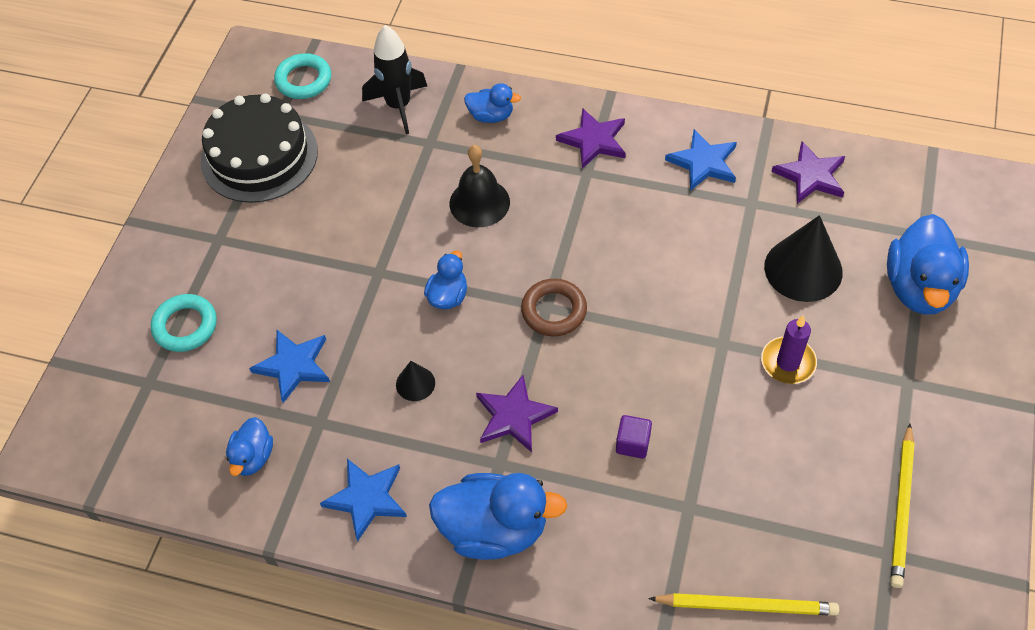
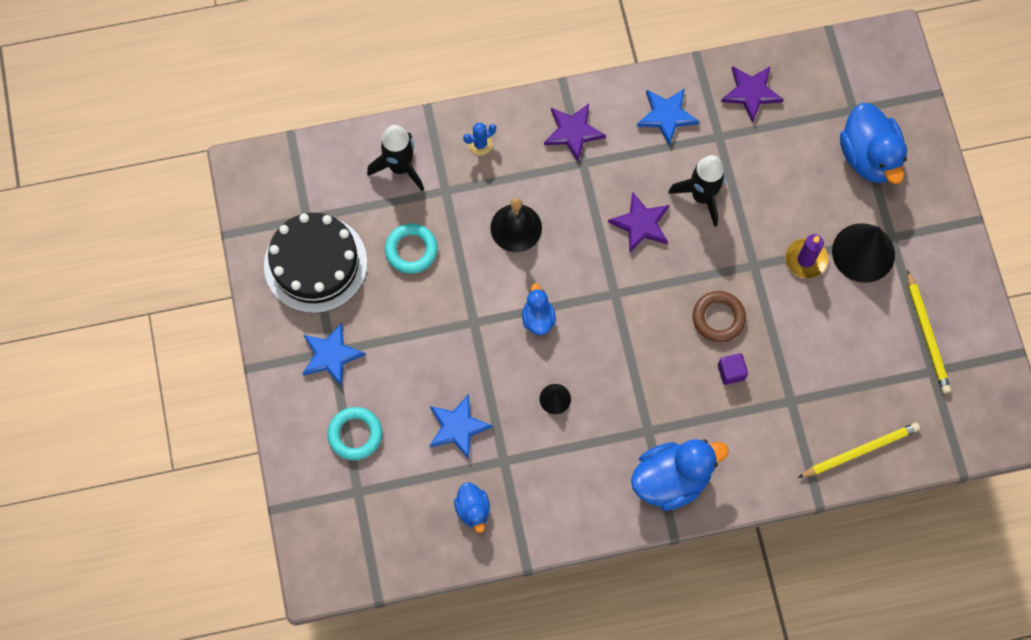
camera: 30 degrees left, 15 degrees up
turquoise ring [274,53,331,99] -> turquoise ring moved to [385,223,438,274]
blue star [320,459,407,542] -> blue star moved to [302,322,366,387]
blue duck [464,83,521,123] -> blue cactus [463,123,496,155]
purple star [476,375,558,452] -> purple star moved to [608,192,669,253]
brown ring [521,279,587,336] -> brown ring moved to [693,291,746,342]
black cone [764,215,843,302] -> black cone moved to [832,223,895,283]
none -> black rocket [668,155,726,227]

